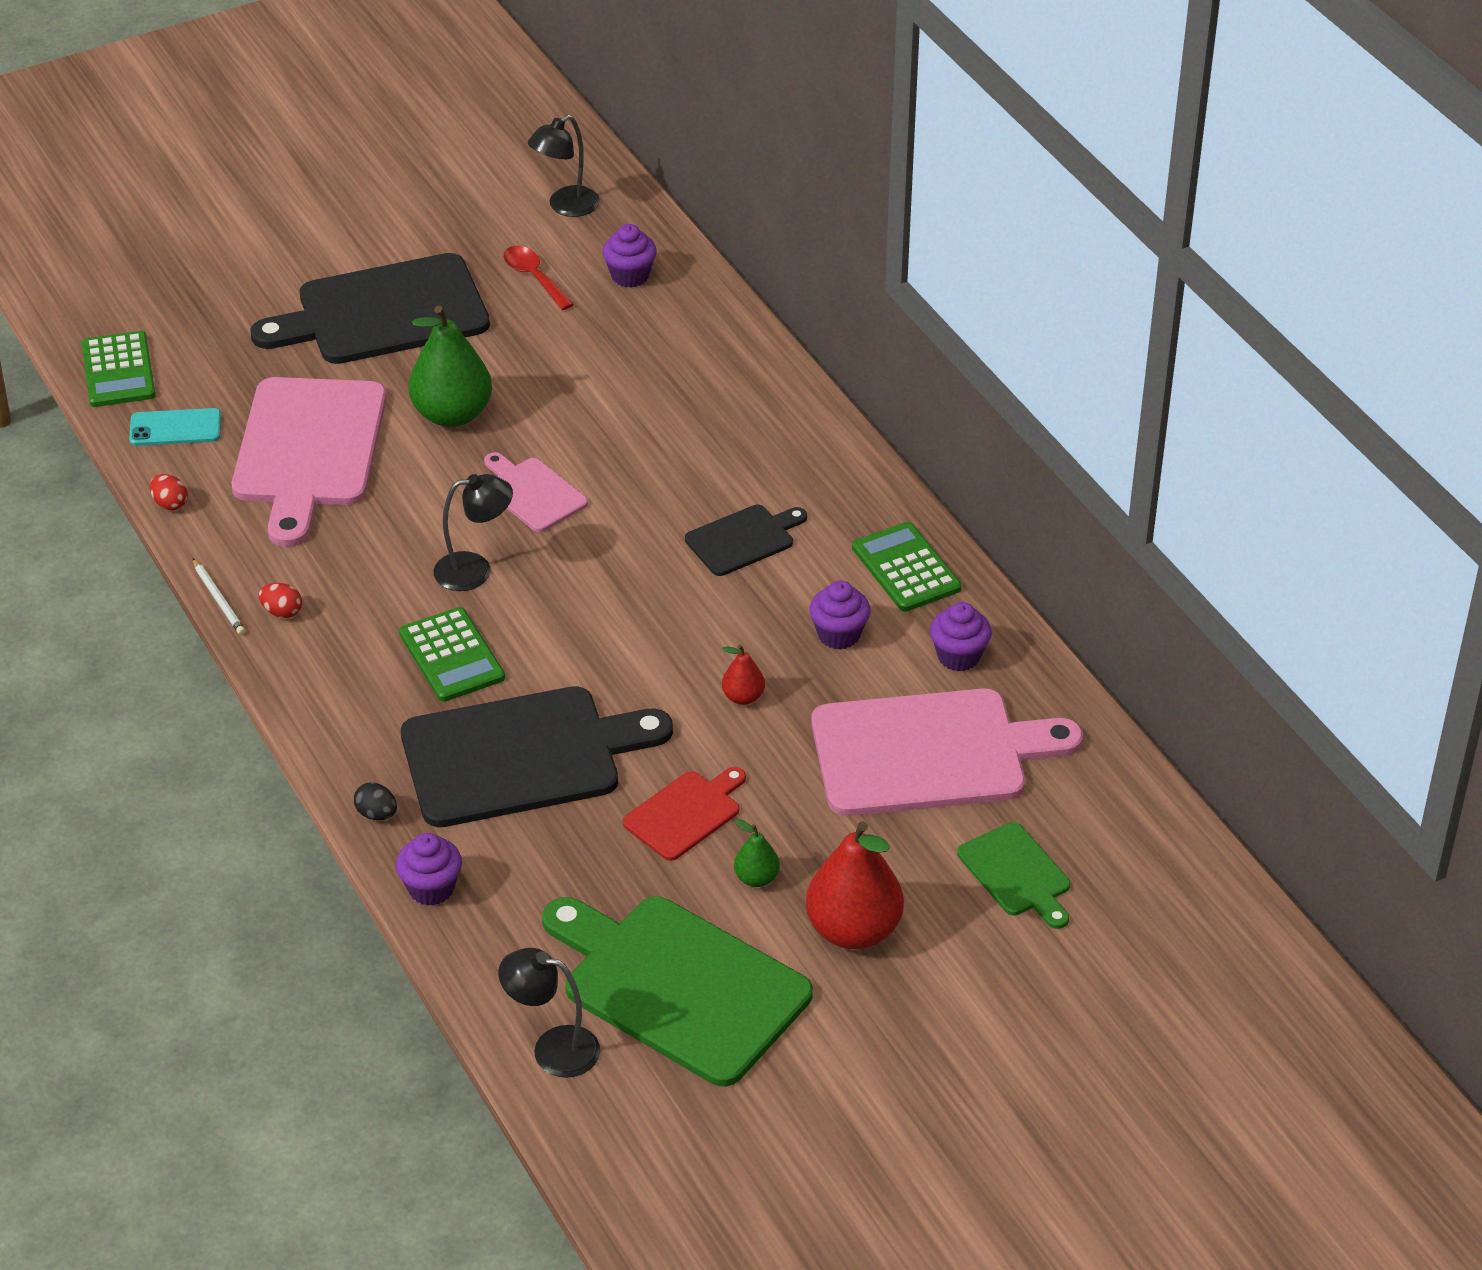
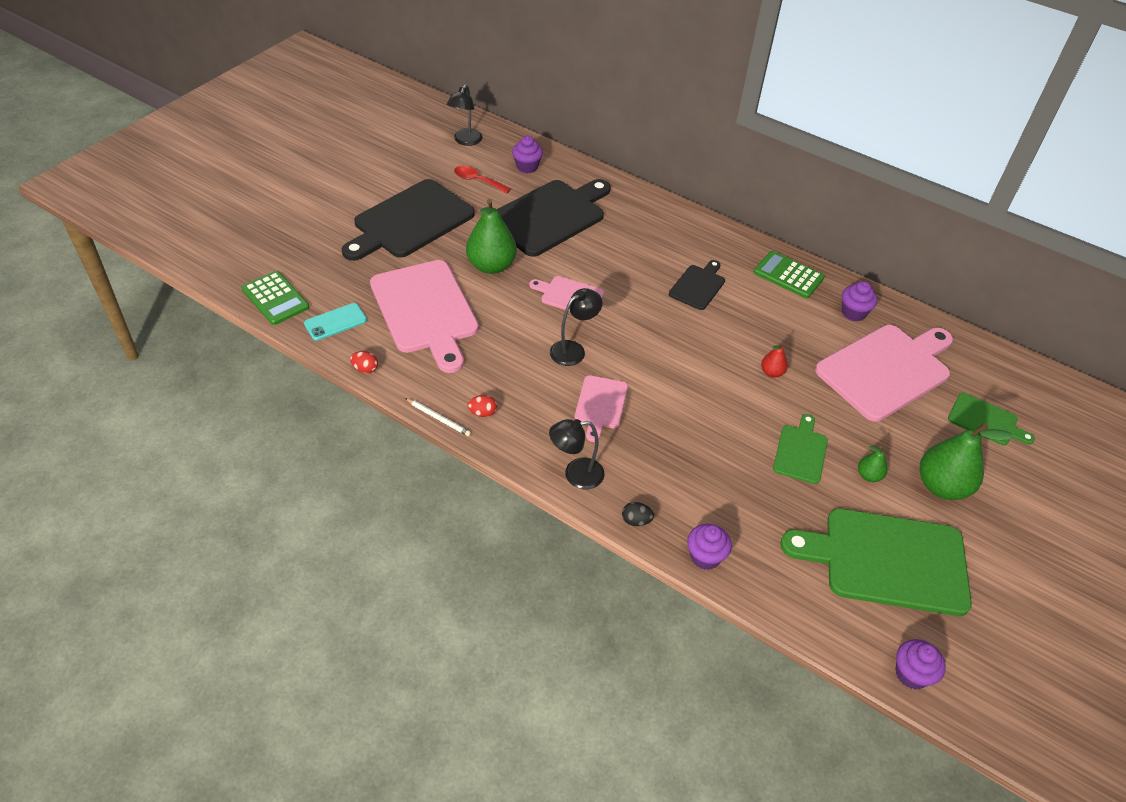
camera: 30 degrees left, 5 degrees up
green calculator [399,607,505,702] -> pink cutting board [575,375,628,442]
black cutting board [401,686,673,827] -> black cutting board moved to [497,179,611,257]
black lamp [498,948,600,1078] -> black lamp moved to [549,419,605,490]
red cutting board [623,767,746,861] -> green cutting board [773,414,828,484]
red pear [806,821,904,949] -> green pear [920,423,1014,500]
purple cupcake [809,580,871,650] -> purple cupcake moved to [895,639,946,689]

